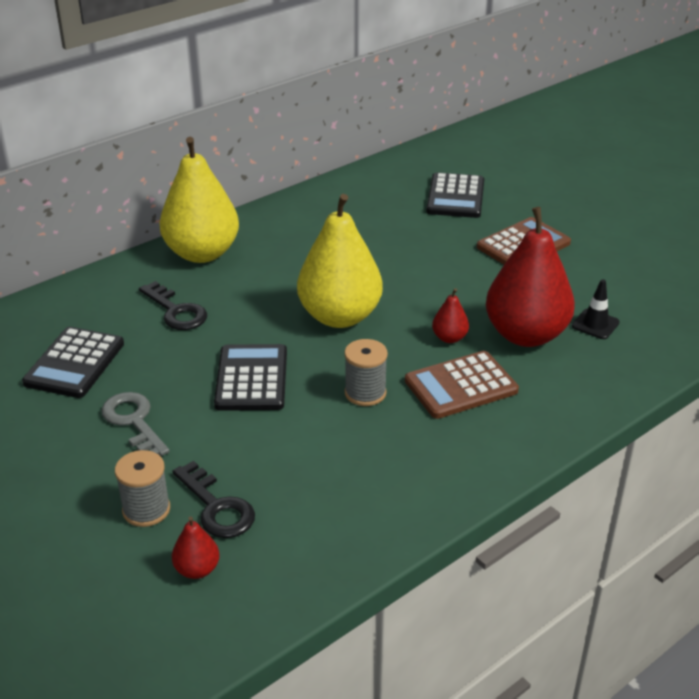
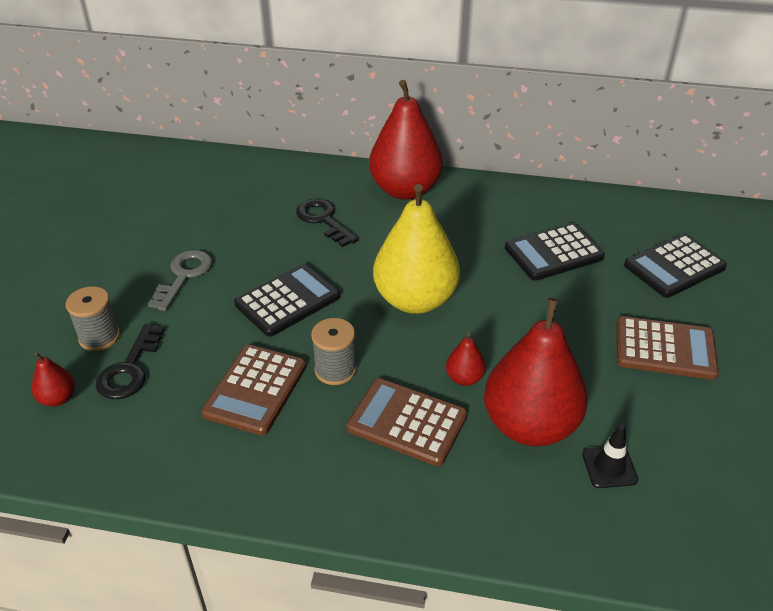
camera: 50 degrees right, 5 degrees up
black calculator [22,327,124,398] -> black calculator moved to [505,223,605,281]
black key [139,281,207,330] -> black key turned 135 degrees clockwise [296,199,358,247]
yellow pear [159,137,239,263] -> red pear [369,80,443,200]
none -> brown calculator [201,345,306,435]

